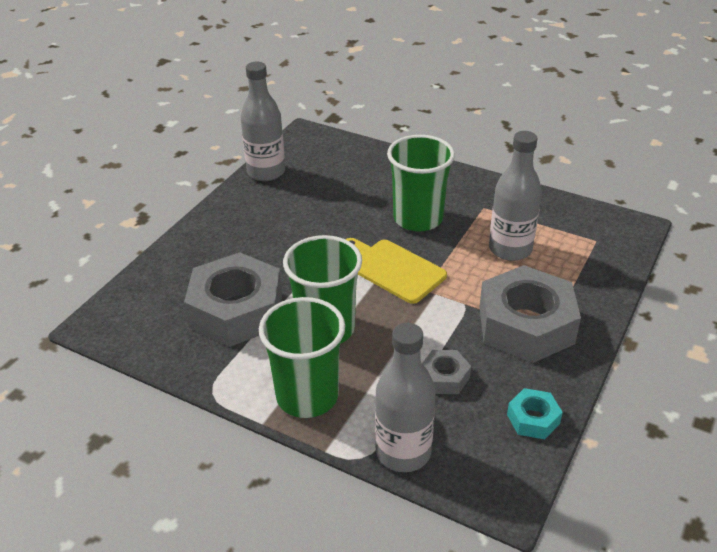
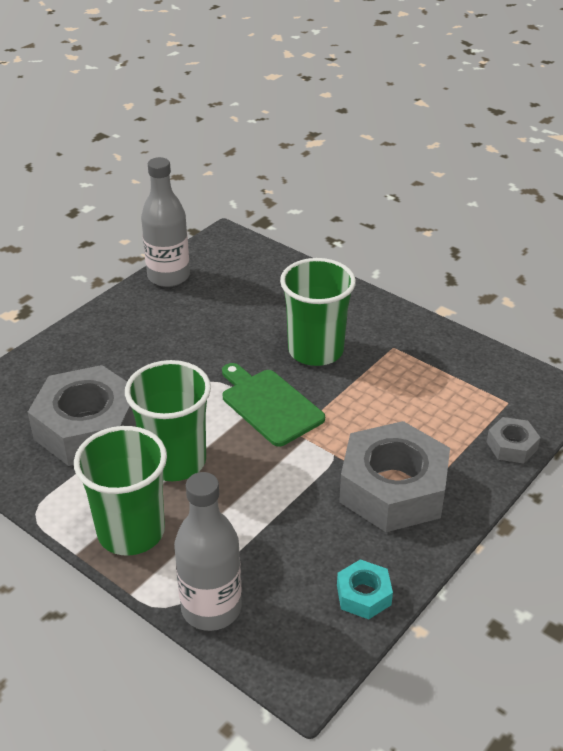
camera: 10 degrees right, 0 degrees up
yellow cutting board [345,238,447,304] -> green cutting board [222,363,325,447]
grey nut [422,350,471,394] -> grey nut moved to [486,417,541,463]
grey bottle [489,131,542,261] -> none

